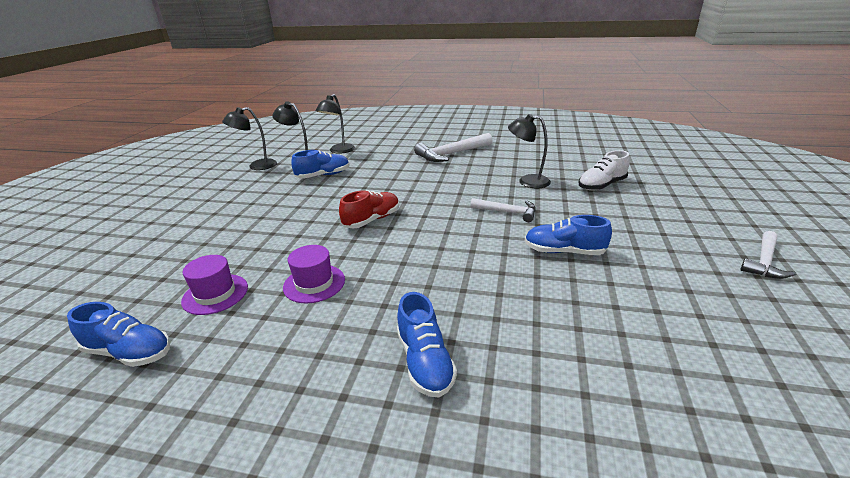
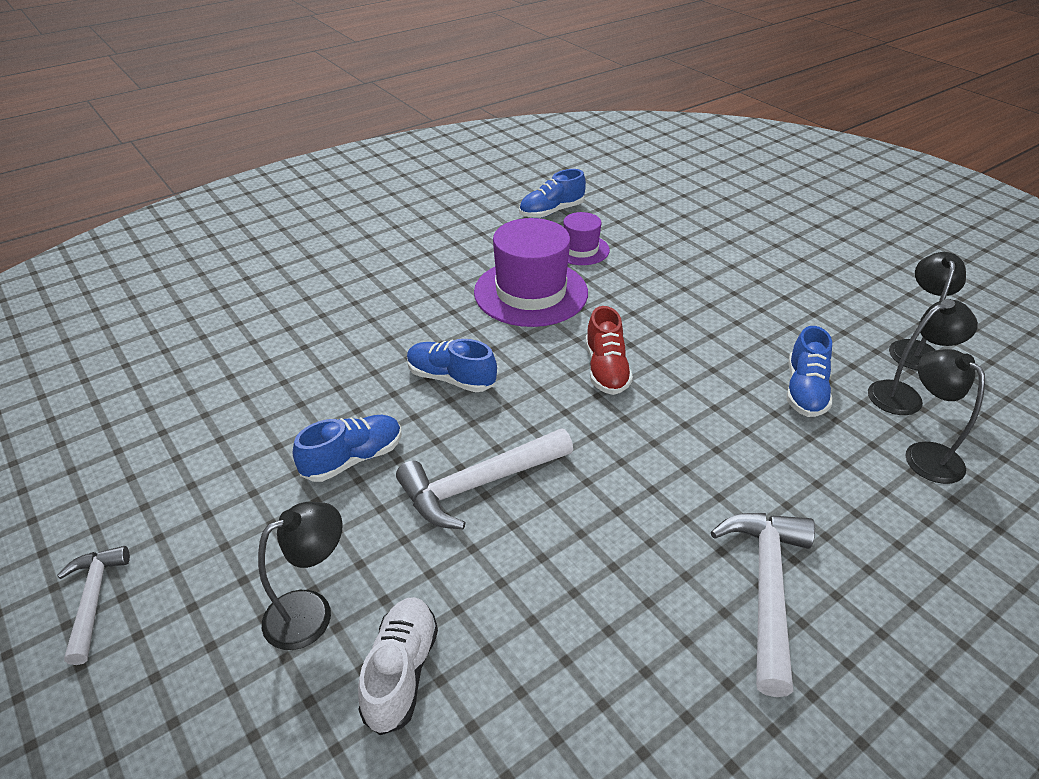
camera: 130 degrees right, 10 degrees up
purple hat [283,245,345,304] -> purple hat [474,218,588,327], size x1.84
blue shoe [397,292,457,398] -> blue shoe moved to [407,339,497,392]
white hammer [470,198,536,222] -> white hammer [396,428,573,530], size x1.61
black lamp [508,114,551,188] -> black lamp moved to [258,502,342,650]

